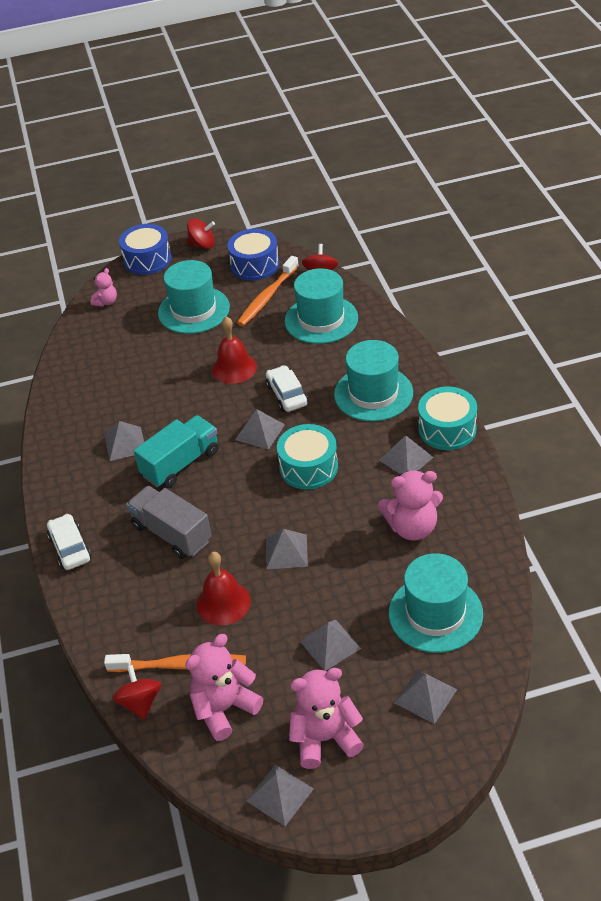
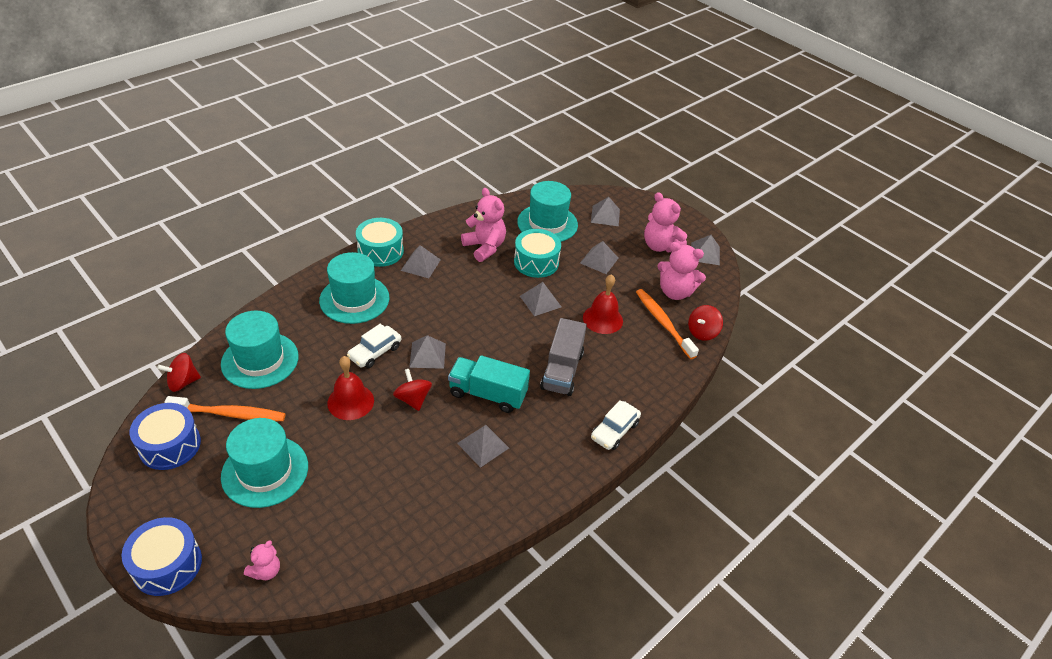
camera: 125 degrees left, 0 degrees up
pink teddy bear [90,268,117,307] -> pink teddy bear turned 120 degrees clockwise [244,540,280,580]
red spinning top [187,218,215,249] -> red spinning top moved to [393,369,432,411]
turquoise drum [277,424,338,489] -> turquoise drum moved to [514,229,561,278]

